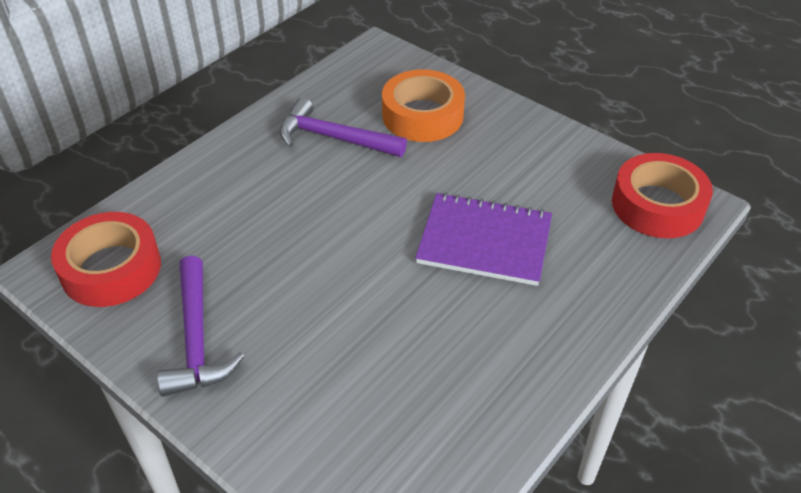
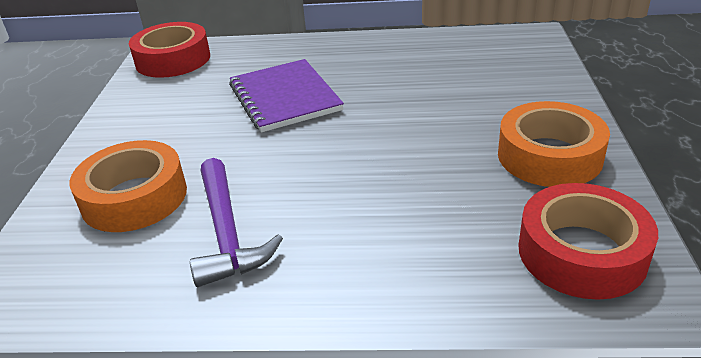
camera: 125 degrees left, 10 degrees down
purple hammer [157,256,245,397] -> orange tape [498,101,610,187]

